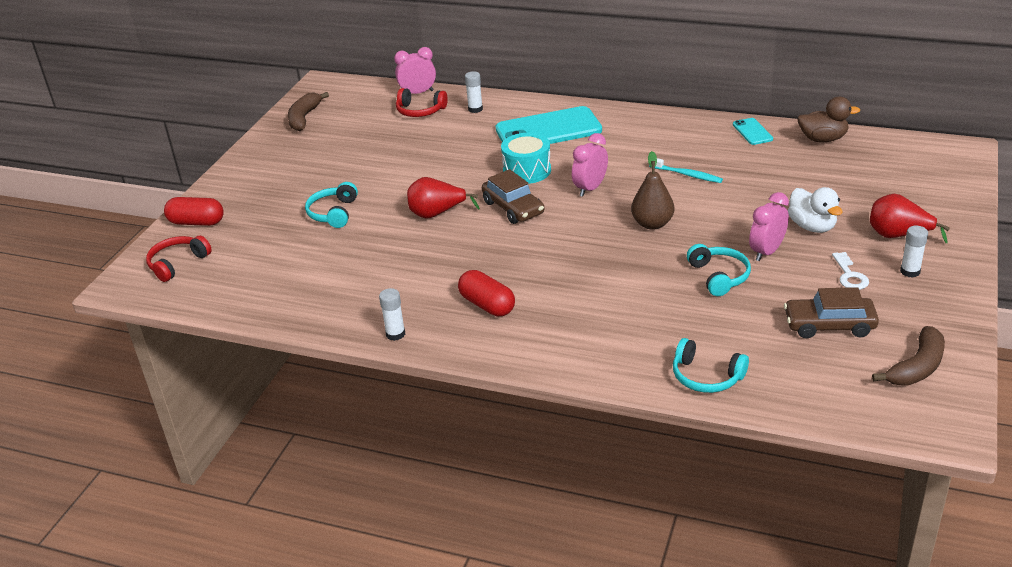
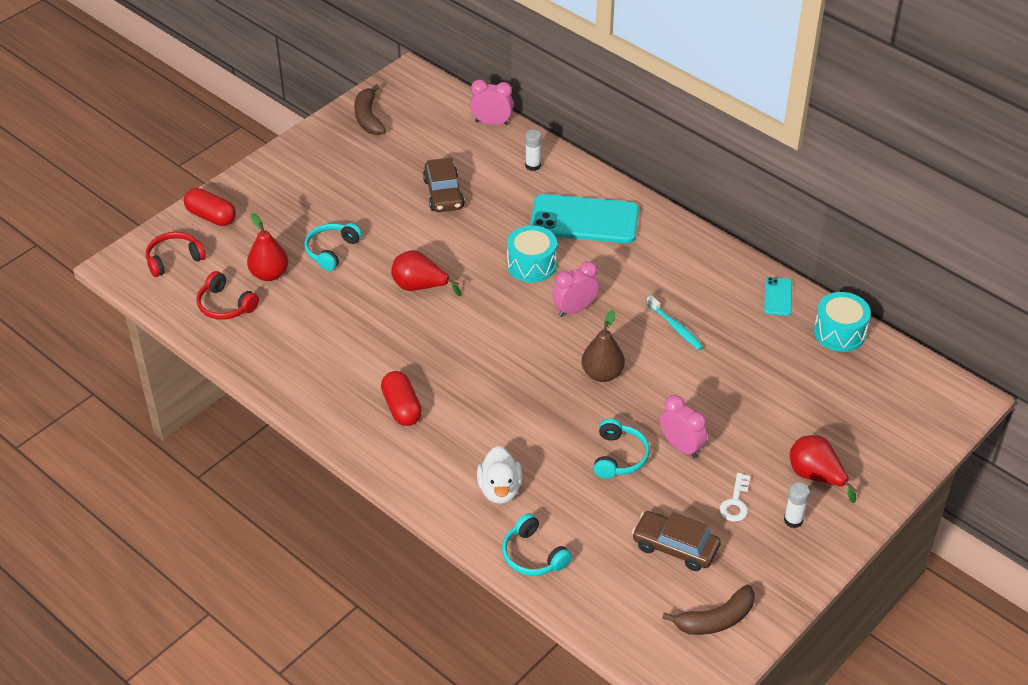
camera: 20 degrees right, 10 degrees up
brown banana [288,92,329,131] -> brown banana turned 45 degrees counterclockwise [354,84,386,135]
white glue stick [379,288,405,341] -> none
red headphones [396,88,448,117] -> red headphones moved to [197,271,259,320]
brown car [482,169,544,224] -> brown car moved to [423,157,465,212]
pink clock [749,192,789,261] -> pink clock turned 75 degrees clockwise [660,395,707,458]
white duck [788,187,843,233] -> white duck moved to [477,446,522,504]
brown duck [797,97,860,142] -> turquoise drum [814,292,871,352]
none -> red pear [247,213,288,281]

